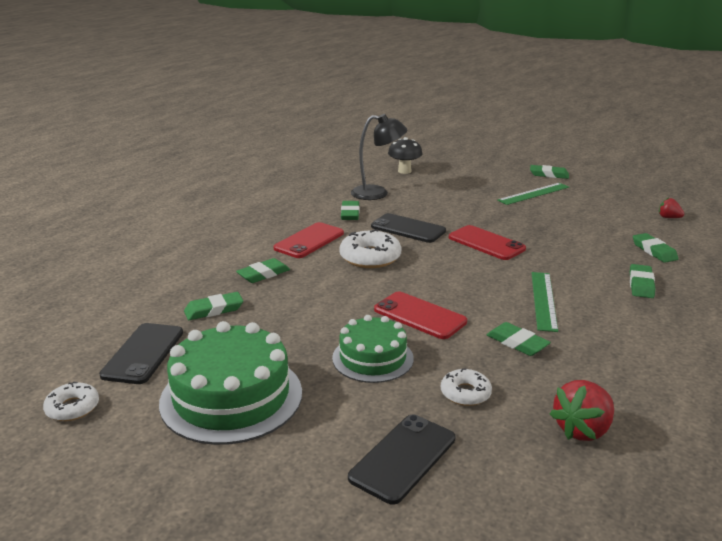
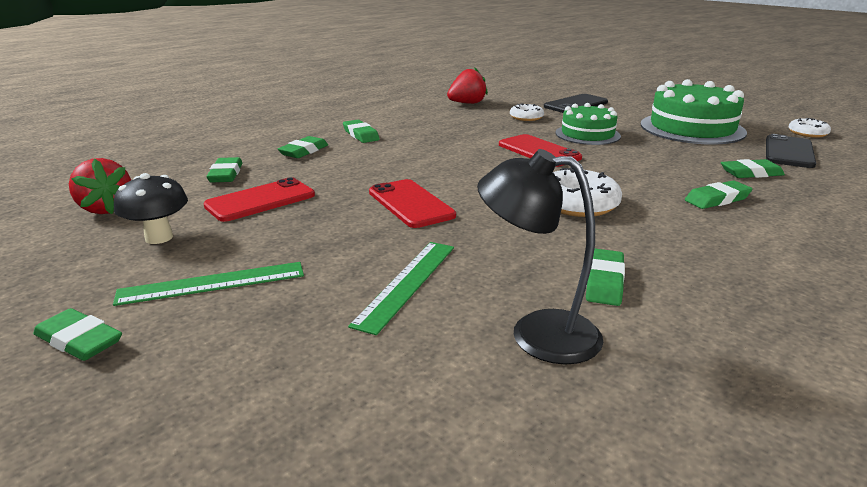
camera: 165 degrees left, 0 degrees up
red phone [274,222,344,258] -> red phone moved to [203,177,315,222]
black phone [371,213,446,243] -> none
black mushroom [388,137,422,174] -> black mushroom moved to [114,173,188,244]
green eraser [487,322,551,356] -> green eraser moved to [343,120,380,143]
green ruler [532,272,558,332] -> green ruler moved to [348,242,454,335]
red strawberry [659,198,684,218] -> red strawberry [69,158,131,214], size x1.75

